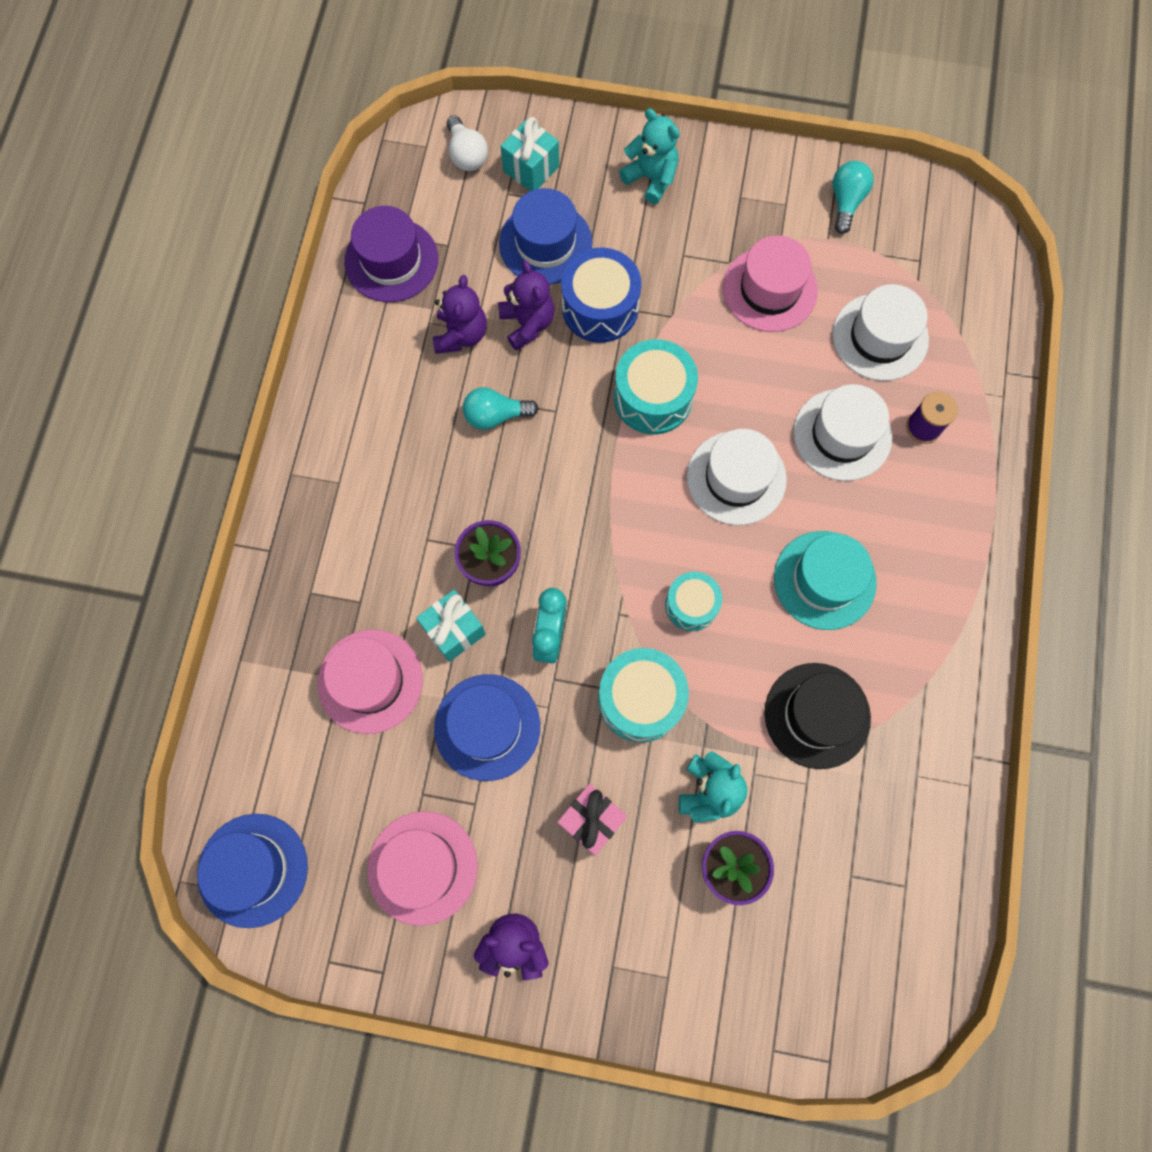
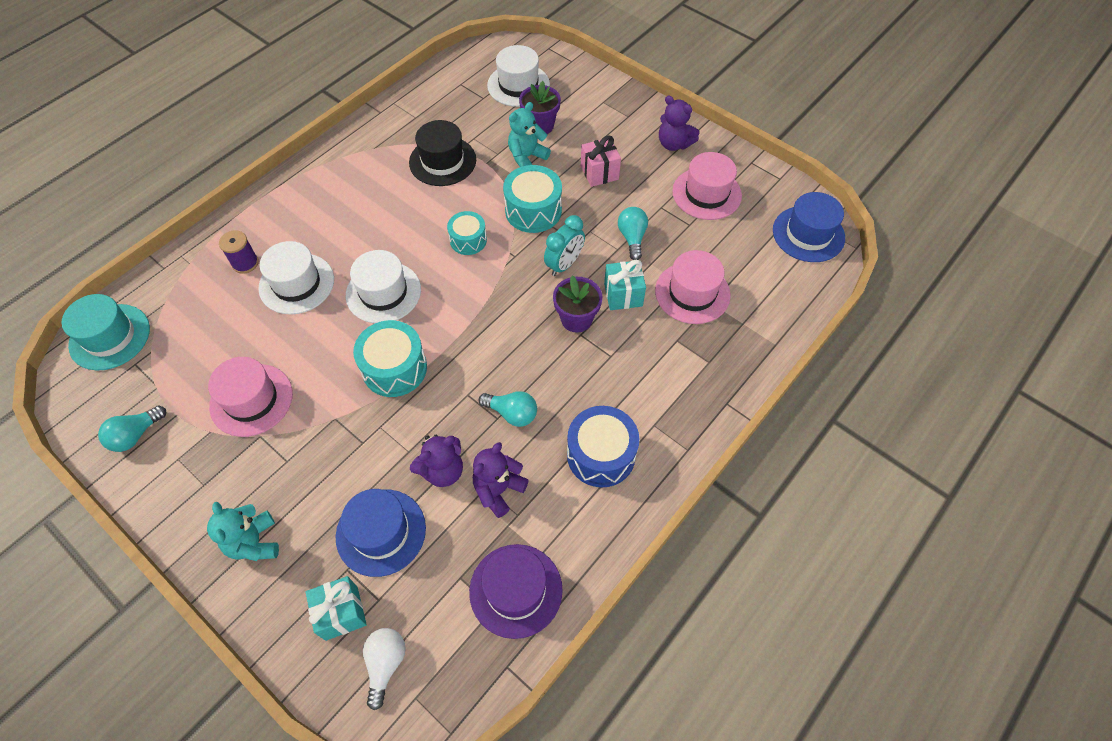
camera: 150 degrees left, 15 degrees down
blue hat [434,674,540,781] -> turquoise light bulb [618,207,648,260]
purple teddy bear [498,260,555,351] -> purple teddy bear turned 135 degrees counterclockwise [410,435,463,487]
blue drum [561,248,641,343] -> blue drum moved to [567,406,639,488]
turquoise hat [774,531,877,630] -> turquoise hat moved to [62,294,150,370]
white hat [832,284,929,381] -> white hat moved to [487,45,550,107]

